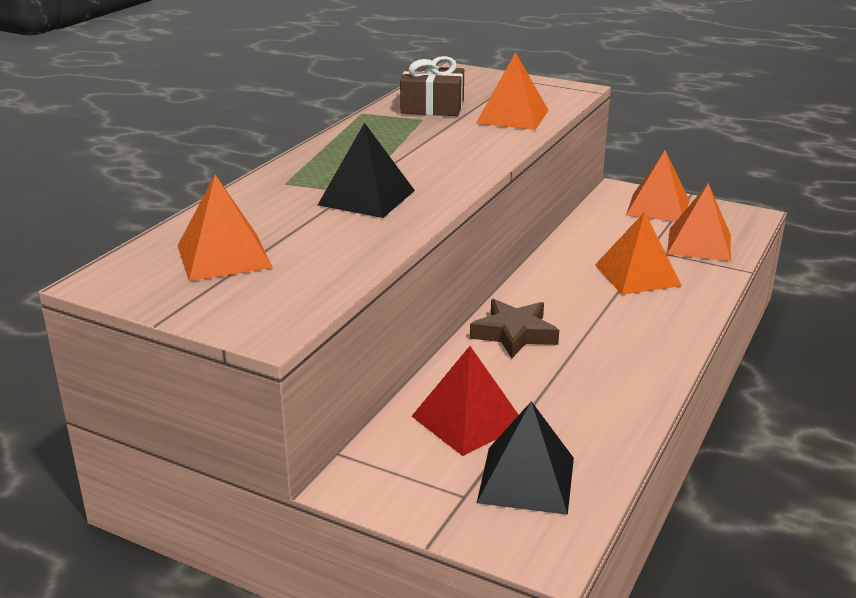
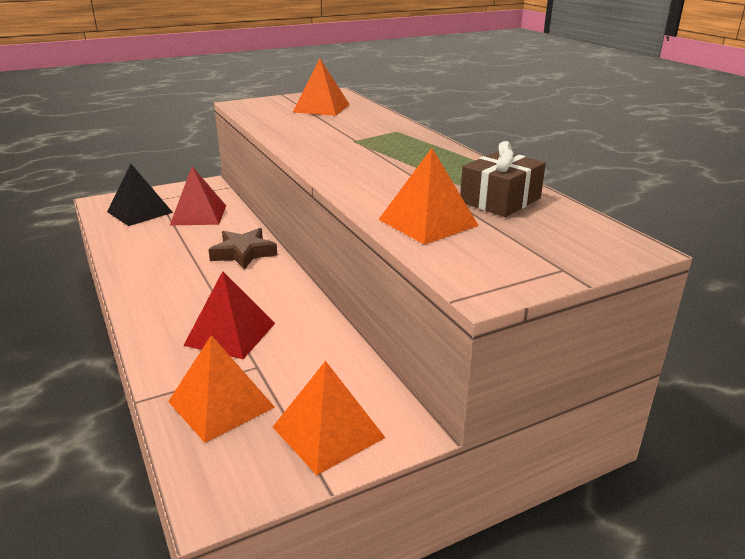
camera: 125 degrees right, 0 degrees up
black pyramid [318,122,415,218] -> none
orange pyramid [595,212,682,295] -> red pyramid [183,271,275,359]

